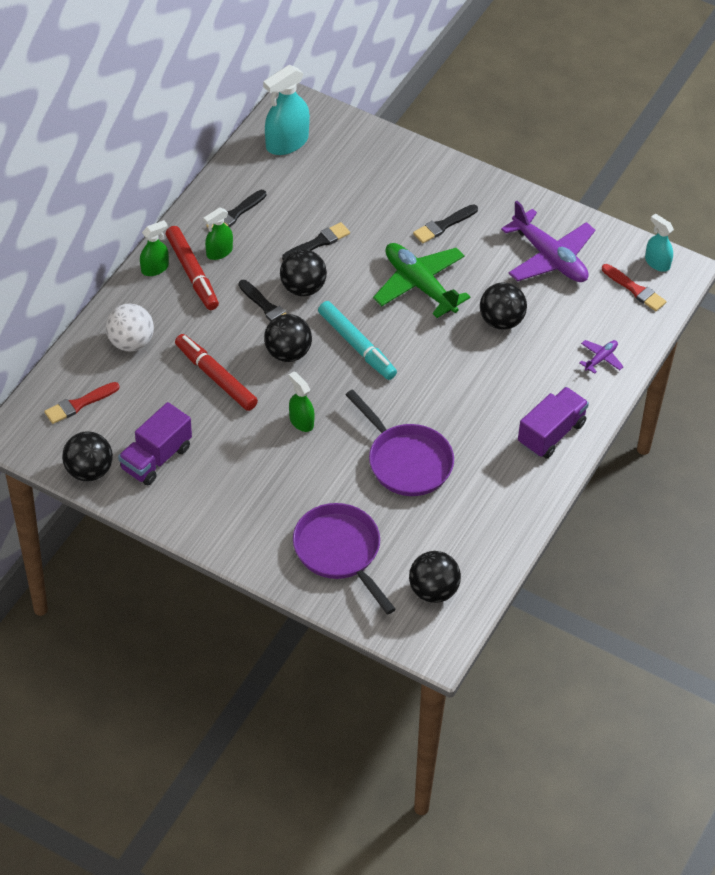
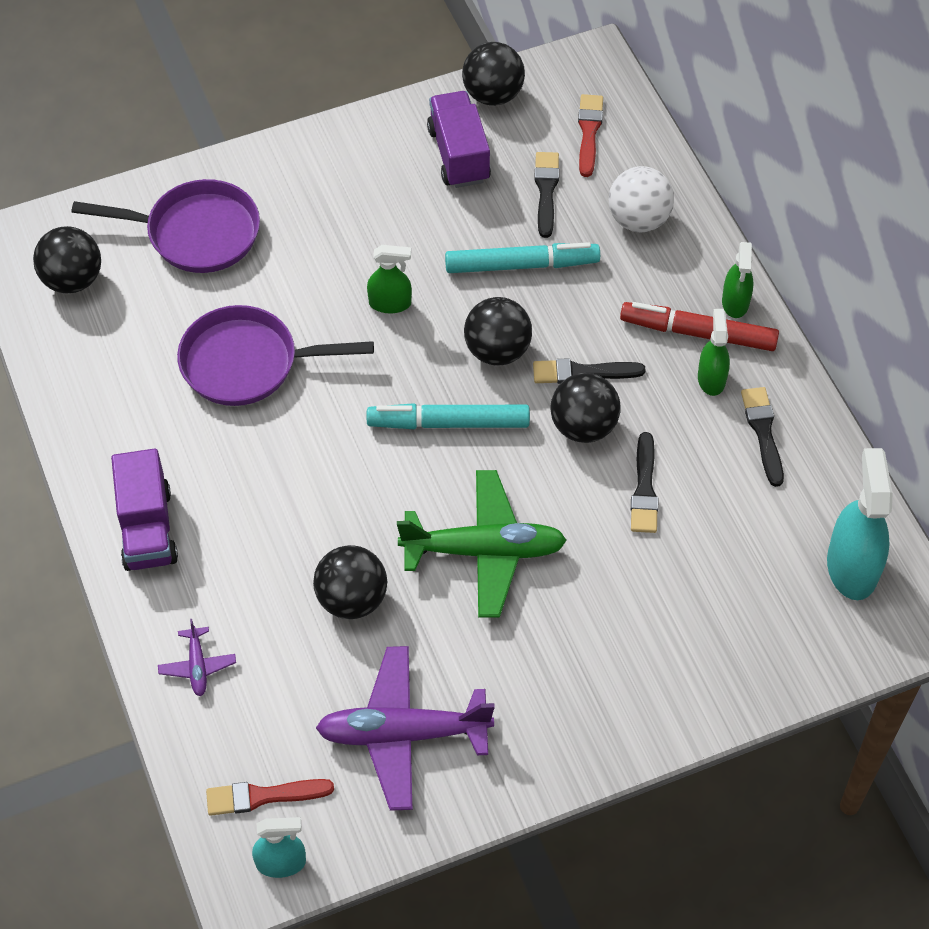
camera: 130 degrees right, 5 degrees up
red marker [175,334,258,411] -> turquoise marker [445,242,600,273]
black brush [413,204,478,243] -> black brush moved to [534,152,559,238]

